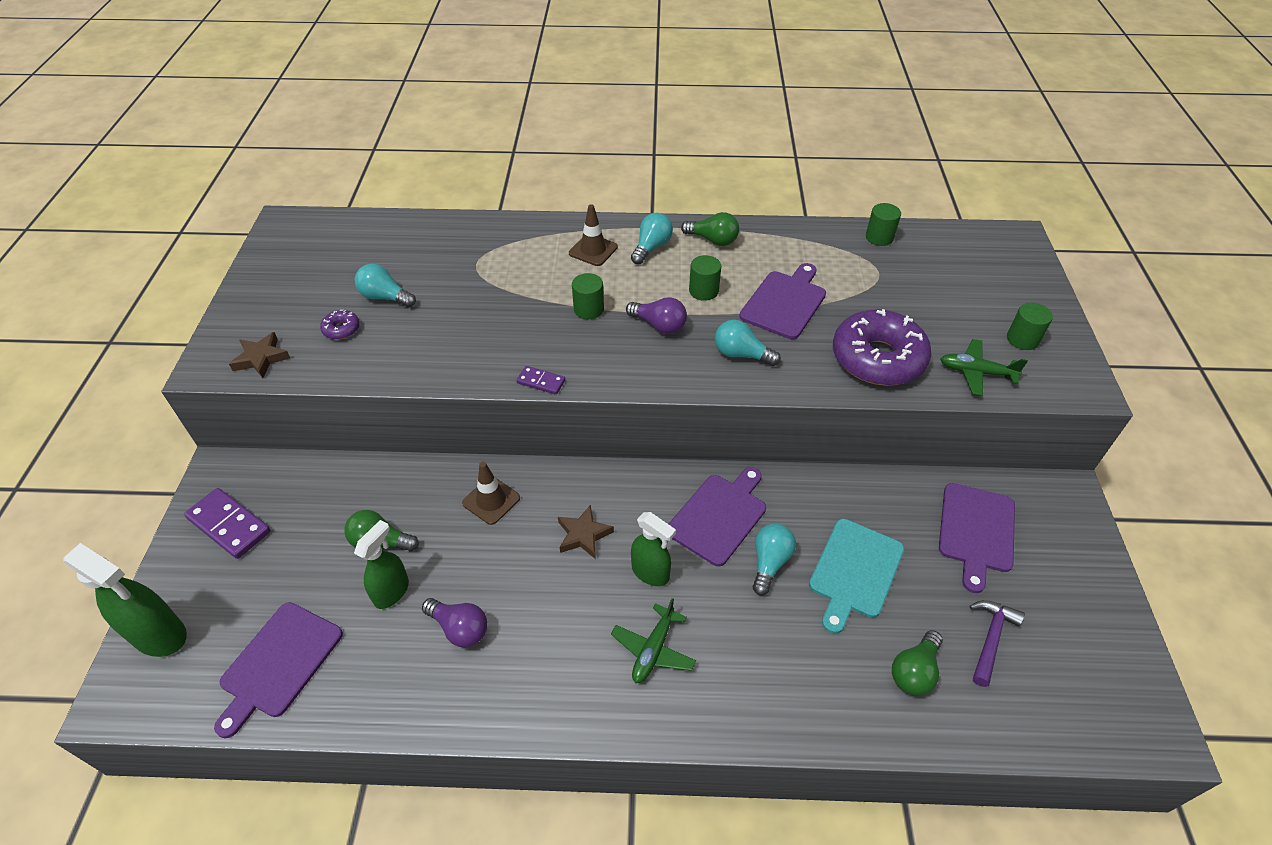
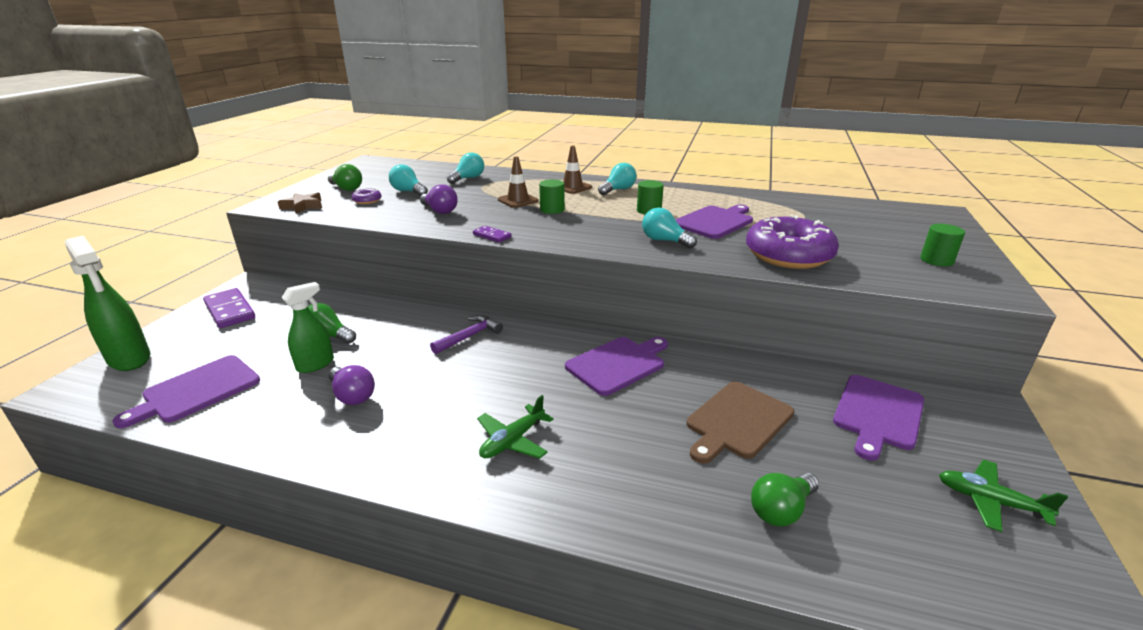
camera: 15 degrees right, 20 degrees down
brown traffic cone [462,462,520,525] -> brown traffic cone moved to [498,156,539,208]
brown star [558,505,614,558] -> none
purple light bulb [626,297,687,334] -> purple light bulb moved to [420,184,458,214]
green spray bottle [631,512,676,586] -> none
green light bulb [681,212,739,246] -> green light bulb moved to [328,164,362,191]
turquoise light bulb [753,523,796,595] -> turquoise light bulb moved to [447,152,484,184]
turquoise cutting board [809,519,904,634] -> brown cutting board [686,381,795,464]
green cylinder [866,203,901,246] -> none
green plane [940,339,1028,396] -> green plane moved to [939,460,1068,532]
purple hammer [969,600,1025,687] -> purple hammer moved to [430,315,503,354]

